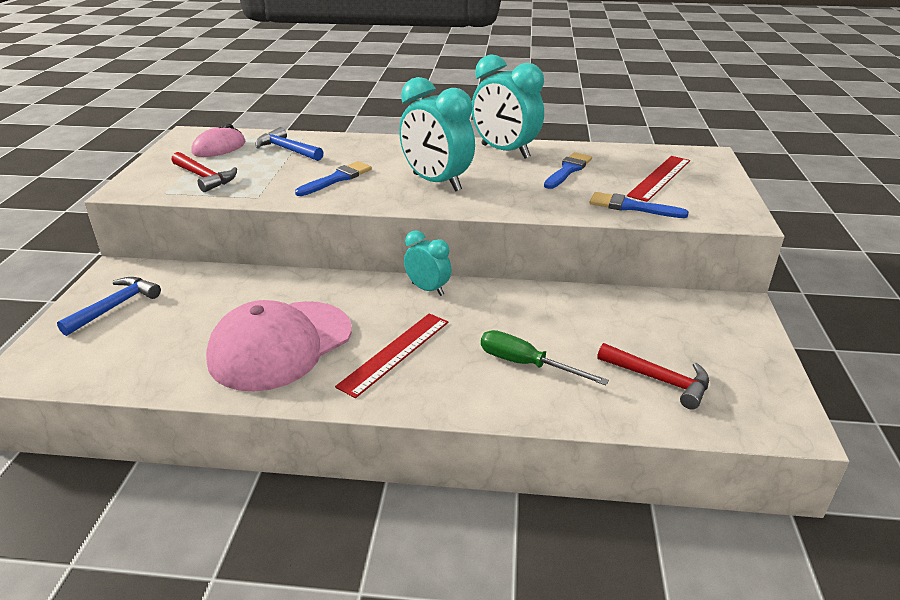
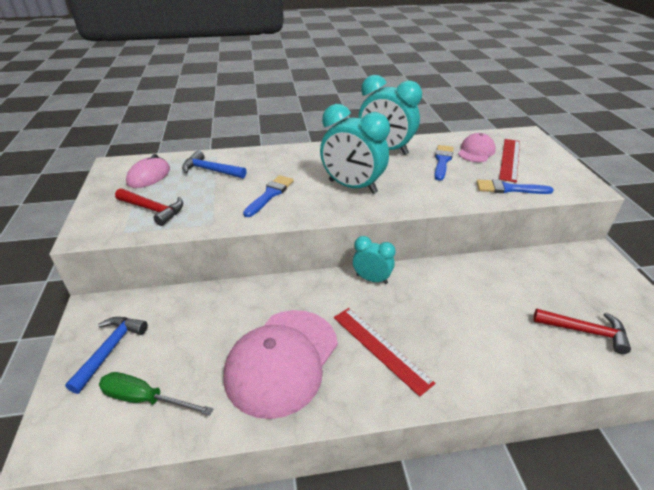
camera: 15 degrees left, 5 degrees up
red ruler [335,313,448,398] -> red ruler turned 60 degrees counterclockwise [334,308,435,397]
green screwdriver [481,330,609,386] -> green screwdriver moved to [99,372,213,415]
none -> pink cap [458,133,496,162]

